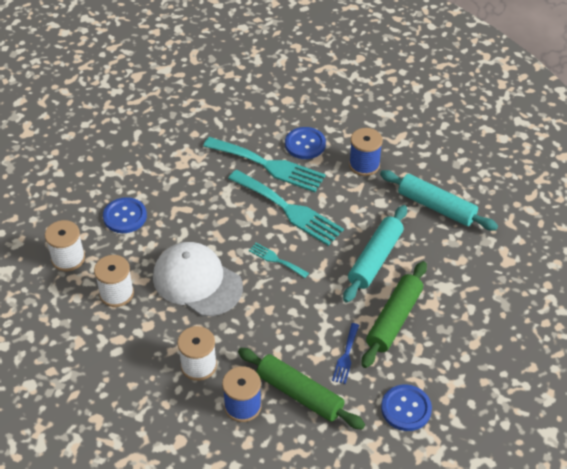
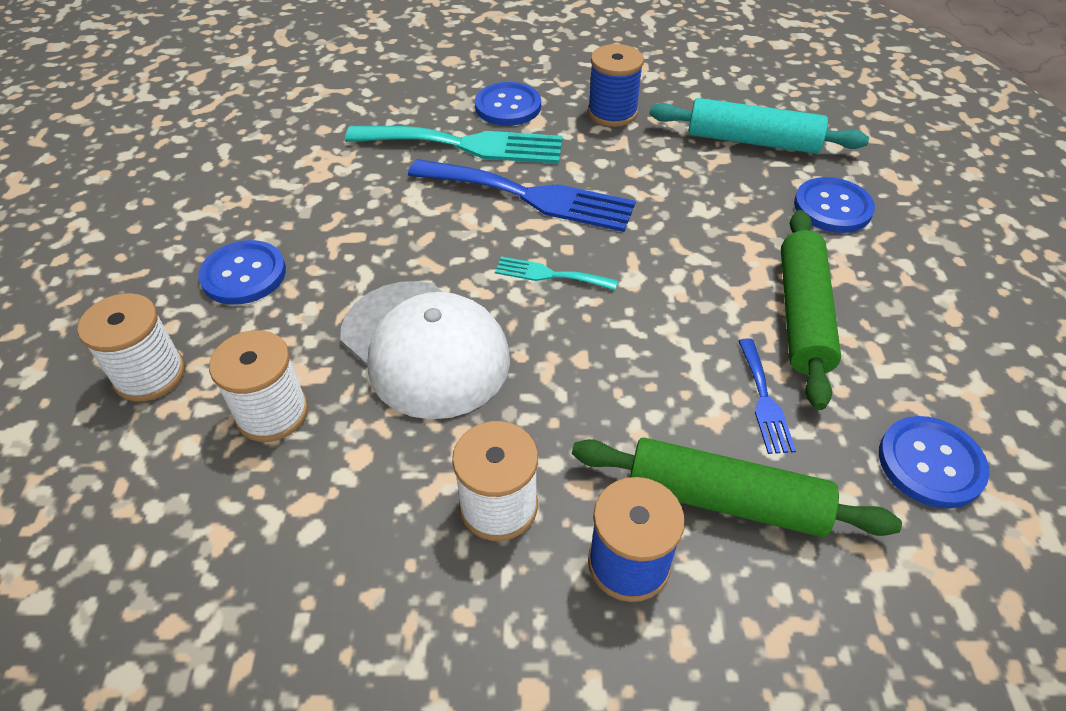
camera: 20 degrees left, 0 degrees up
white cap [153,242,243,316] -> white cap turned 150 degrees counterclockwise [340,281,510,419]
turquoise fork [228,170,344,246] -> blue fork [408,159,636,232]
turquoise rolling pin [343,205,407,303] -> none
none -> blue button [794,177,875,233]

